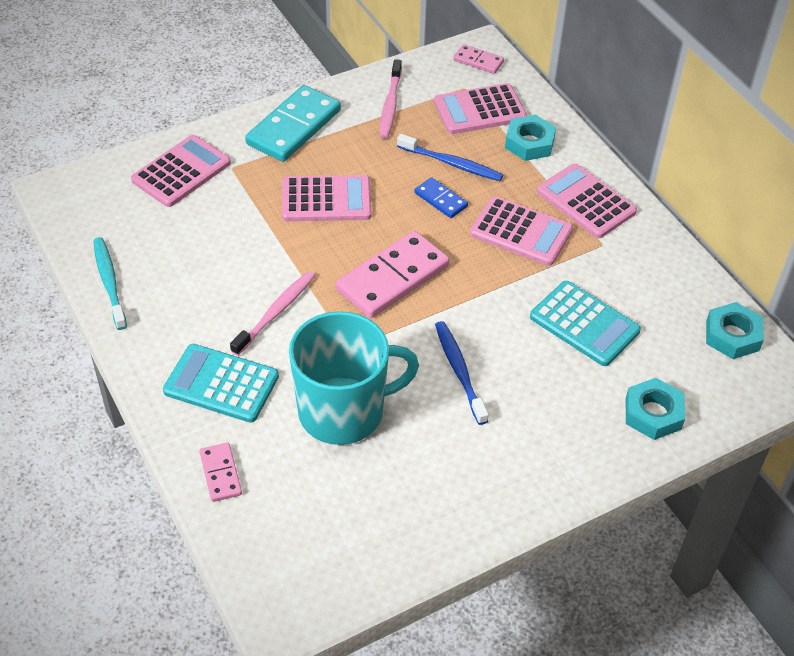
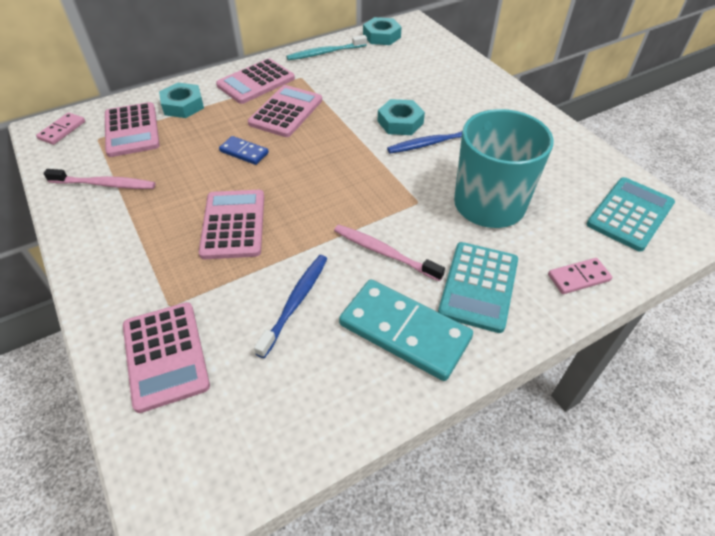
camera: 90 degrees left, 0 degrees up
turquoise toothbrush [93,237,127,330] -> turquoise toothbrush moved to [286,35,367,60]
pink calculator [131,135,231,207] -> pink calculator turned 150 degrees counterclockwise [123,302,210,413]
turquoise domino [245,85,341,162] -> turquoise domino moved to [339,279,473,381]
pink domino [336,231,450,318] -> none
blue toothbrush [397,134,503,181] -> blue toothbrush moved to [254,255,327,358]
blue domino [415,177,468,218] -> blue domino turned 75 degrees clockwise [219,136,269,165]
turquoise calculator [530,281,641,366] -> turquoise calculator moved to [586,177,675,252]
turquoise nut [626,378,685,440] -> turquoise nut moved to [378,99,425,135]

